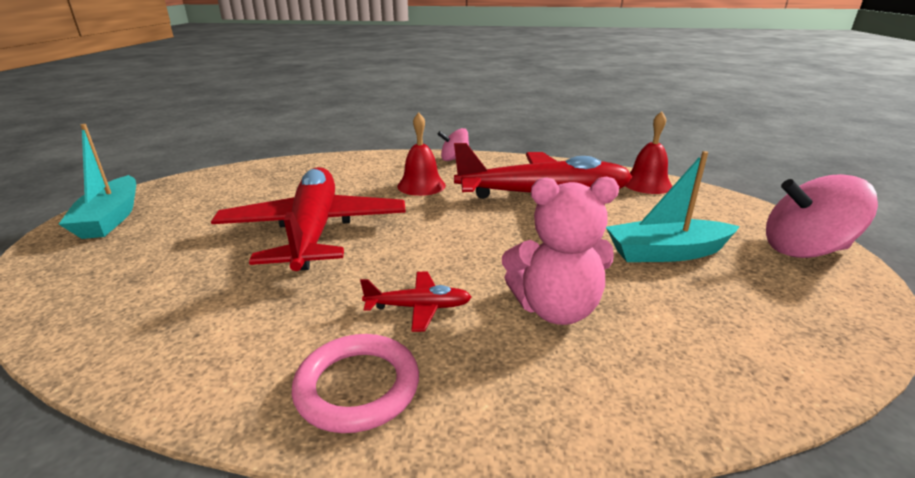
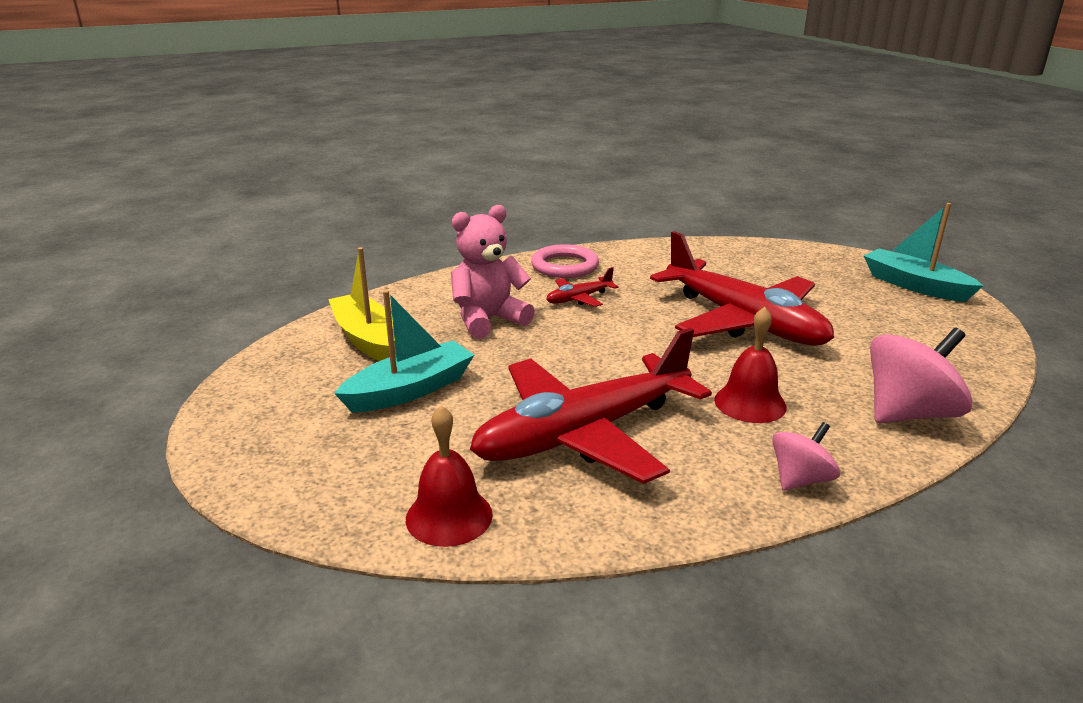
camera: 150 degrees right, 0 degrees up
pink spinning top [766,174,878,258] -> pink spinning top moved to [870,328,973,423]
none -> yellow boat [328,247,395,361]

